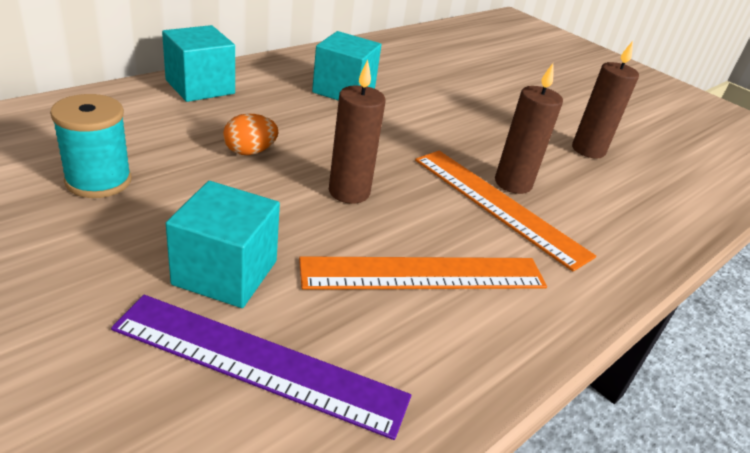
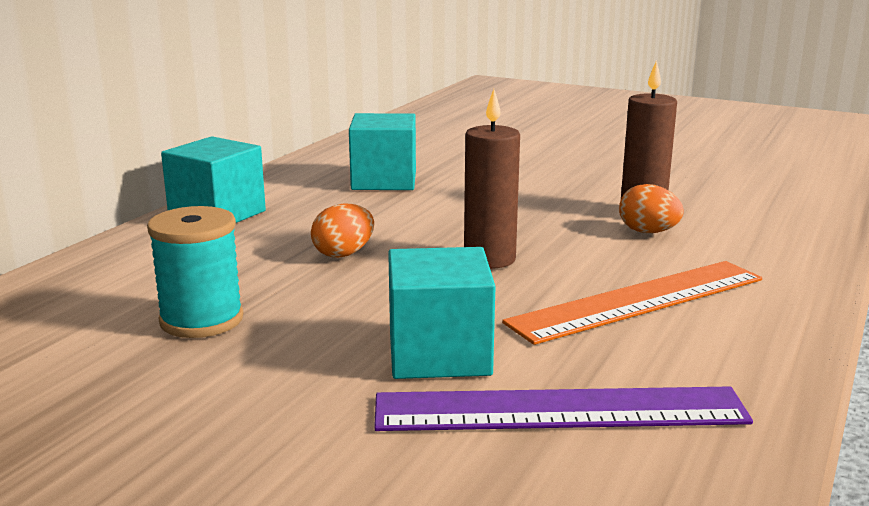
camera: 15 degrees left, 15 degrees down
orange ruler [415,151,596,272] -> orange egg [619,184,684,233]
brown candle [572,41,639,159] -> none

